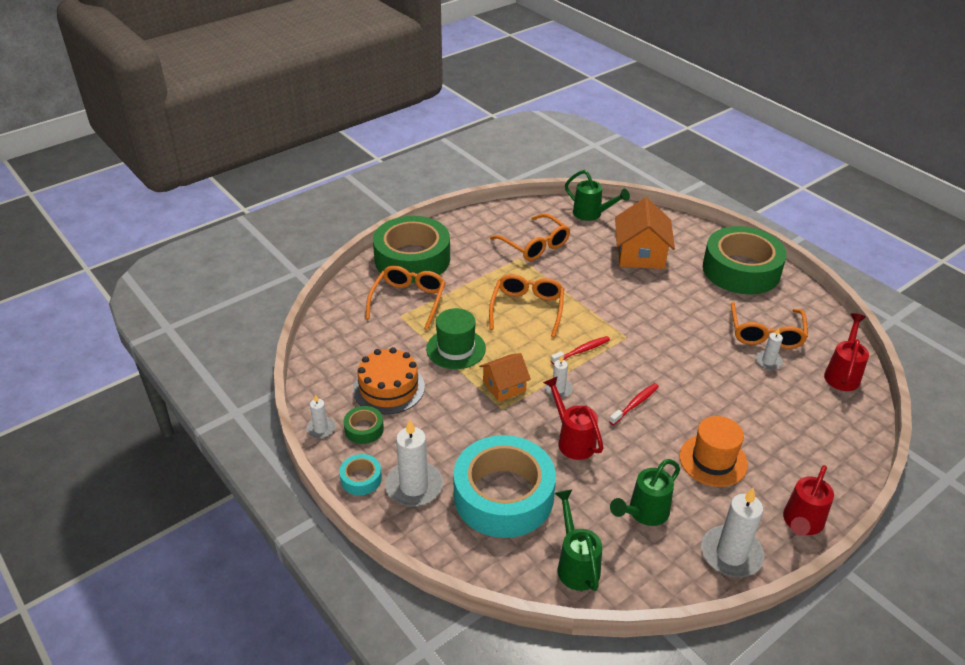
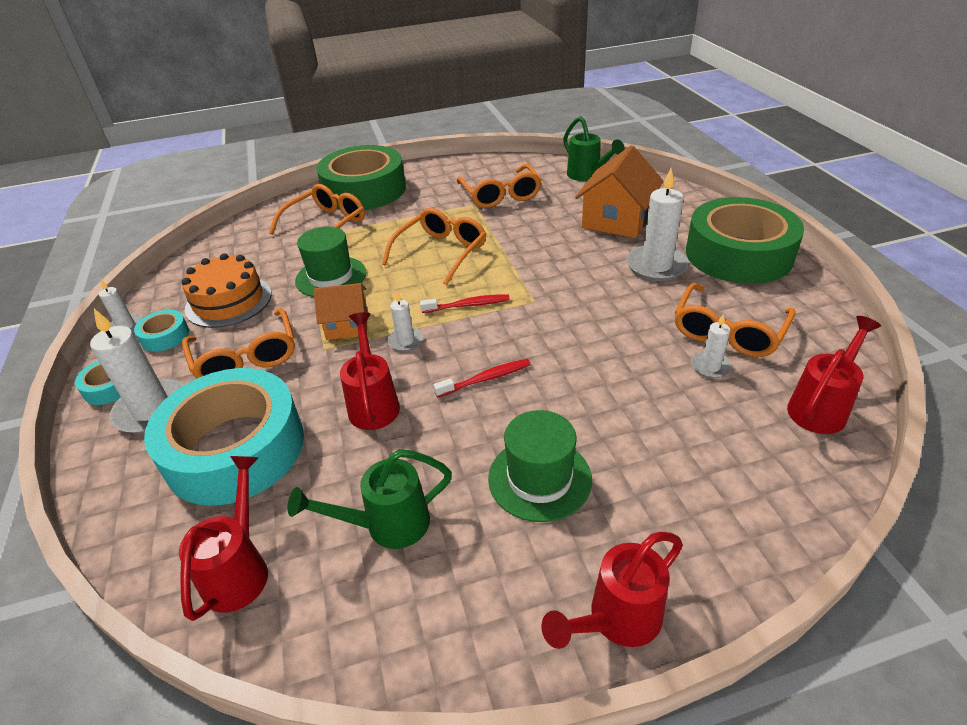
camera: 25 degrees right, 0 degrees up
green tape [344,406,384,444] -> turquoise tape [134,310,189,352]
green watering can [555,490,602,591] -> red watering can [179,456,268,621]
orange hat [679,416,748,487] -> green hat [488,410,592,522]
white candle [701,487,764,577] -> white candle moved to [626,169,689,281]
none -> orange glasses [182,308,295,379]

